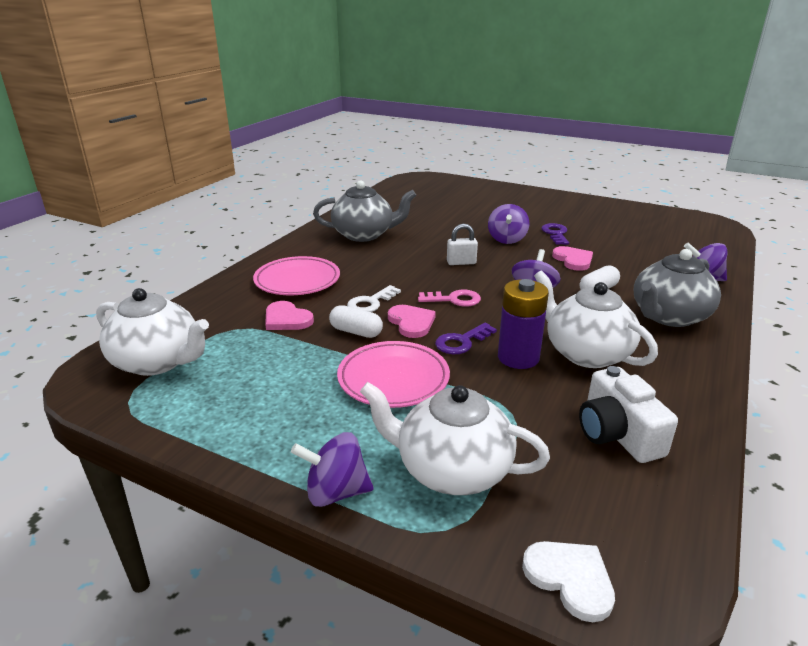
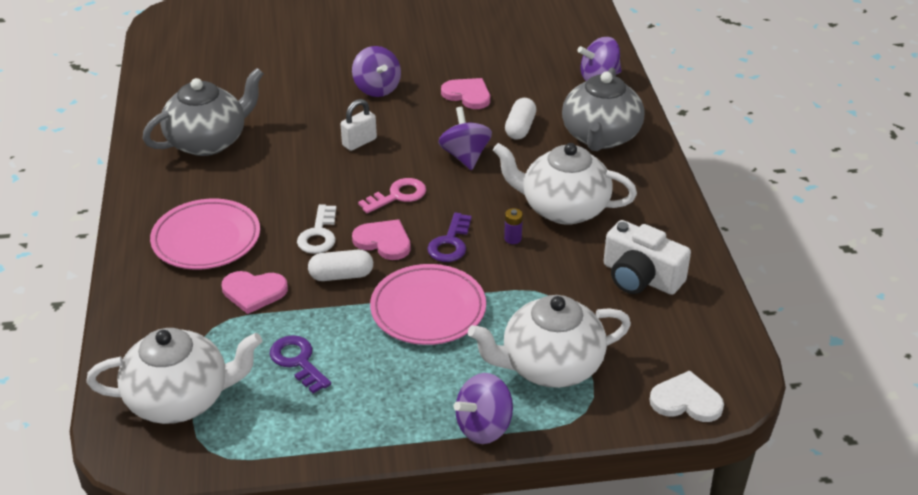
camera: 35 degrees left, 10 degrees up
purple battery [498,279,549,369] -> purple battery [504,208,523,244], size x0.41
purple key [541,223,569,245] -> purple key moved to [270,335,331,393]

